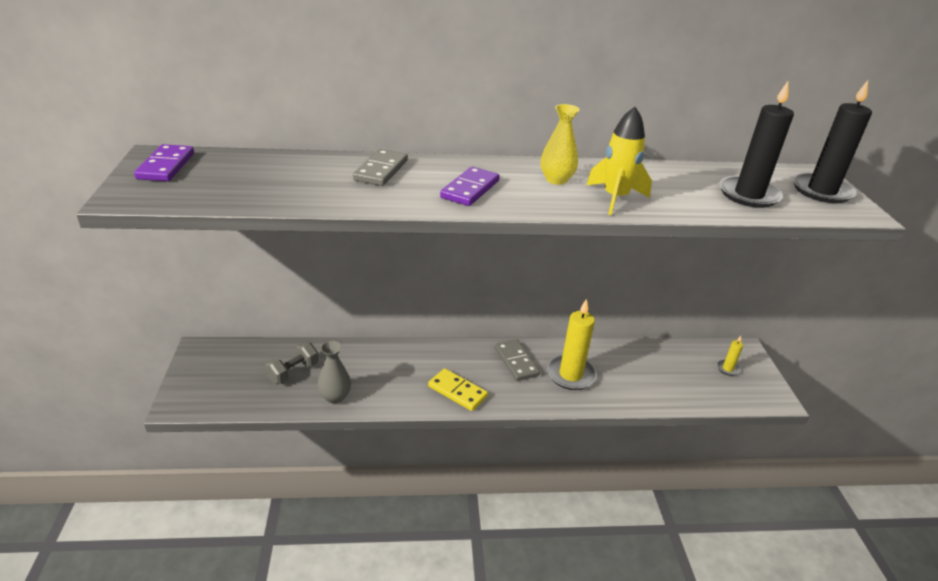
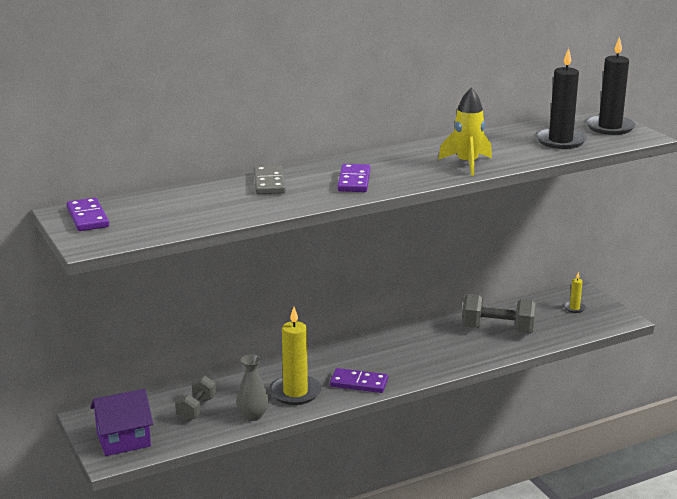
camera: 20 degrees left, 10 degrees down
yellow domino [428,368,488,411] -> purple domino [330,368,388,393]
grey domino [495,339,540,381] -> none
yellow vase [541,104,580,185] -> none
yellow candle [547,299,597,390] -> yellow candle moved to [269,307,321,405]
none -> purple house [90,389,153,456]
none -> grey dumbbell [462,294,536,334]

